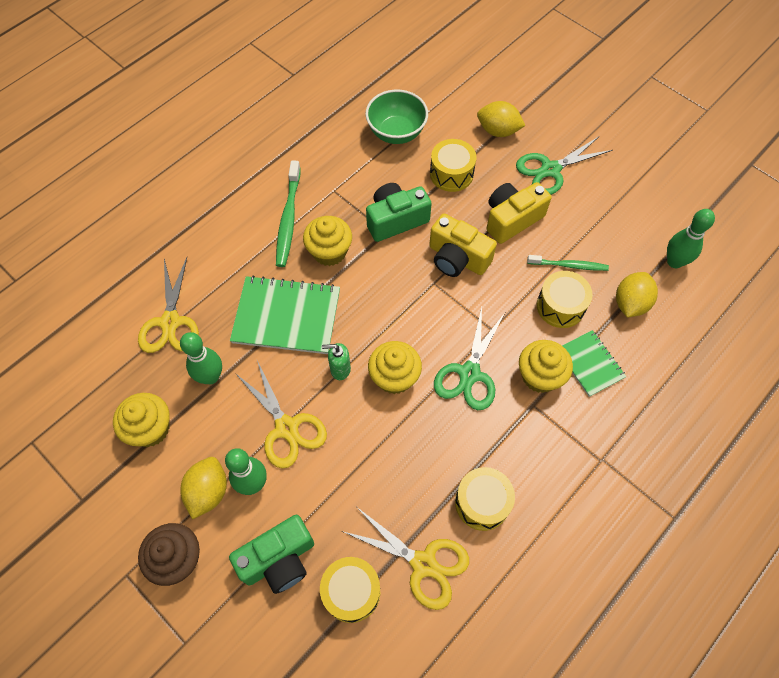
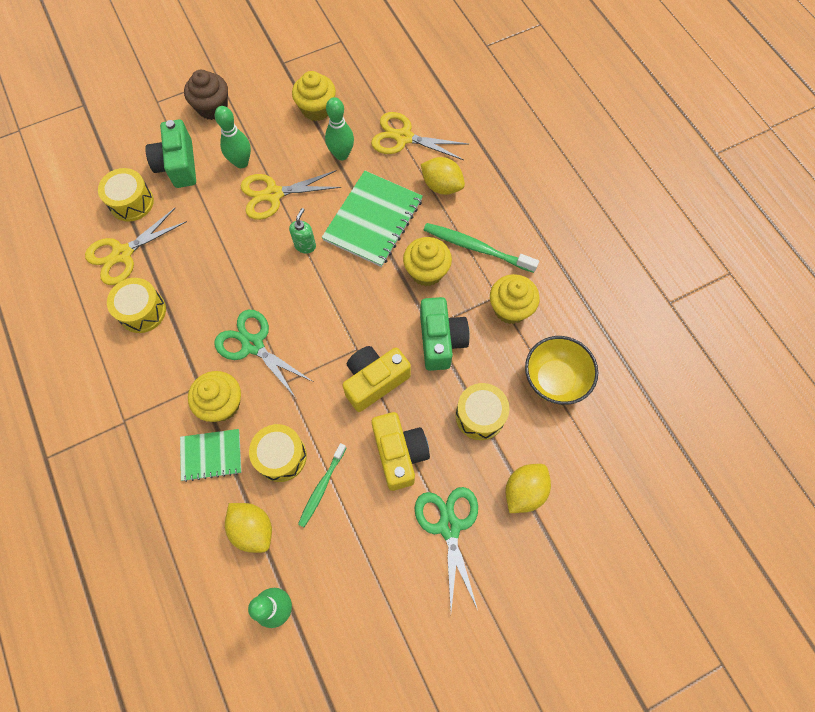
camera: 110 degrees right, 5 degrees up
yellow lemon [180,457,227,519] -> yellow lemon moved to [421,157,465,195]
green bowl [365,90,428,144] -> yellow bowl [525,336,598,405]
yellow cupcake [368,341,422,394] -> yellow cupcake moved to [490,274,540,324]

